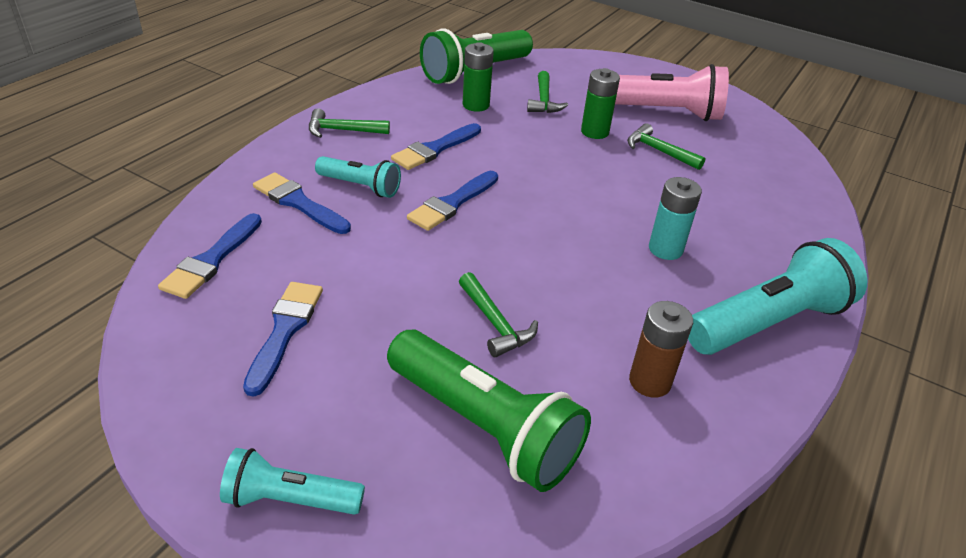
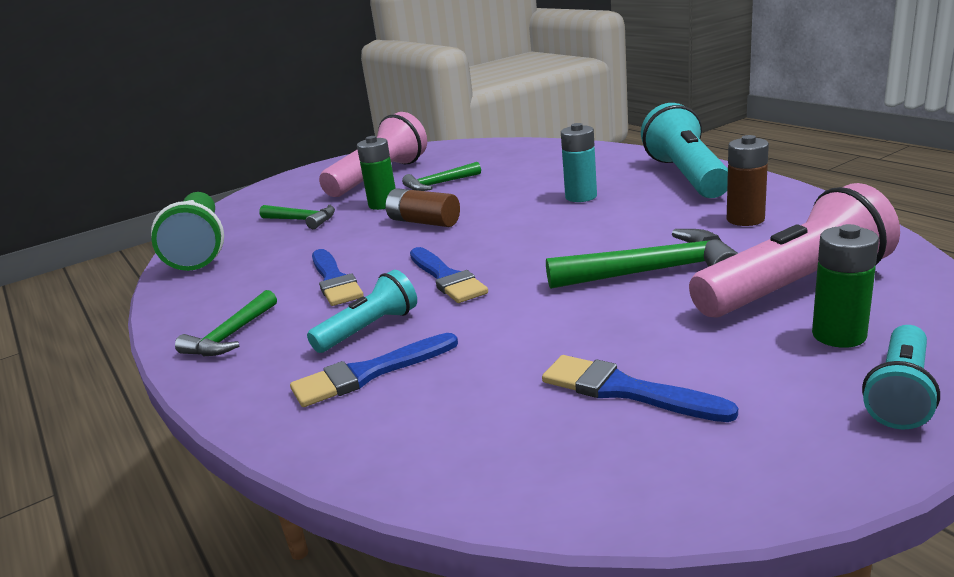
camera: 60 degrees left, 15 degrees down
blue brush [158,213,262,299] -> none
green flashlight [387,330,591,492] -> pink flashlight [689,183,900,318]
green hammer [459,272,538,357] -> green hammer [546,229,738,289], size x1.64
green battery [463,42,494,112] -> green battery moved to [812,224,879,348]
none -> brown battery [386,188,460,227]

